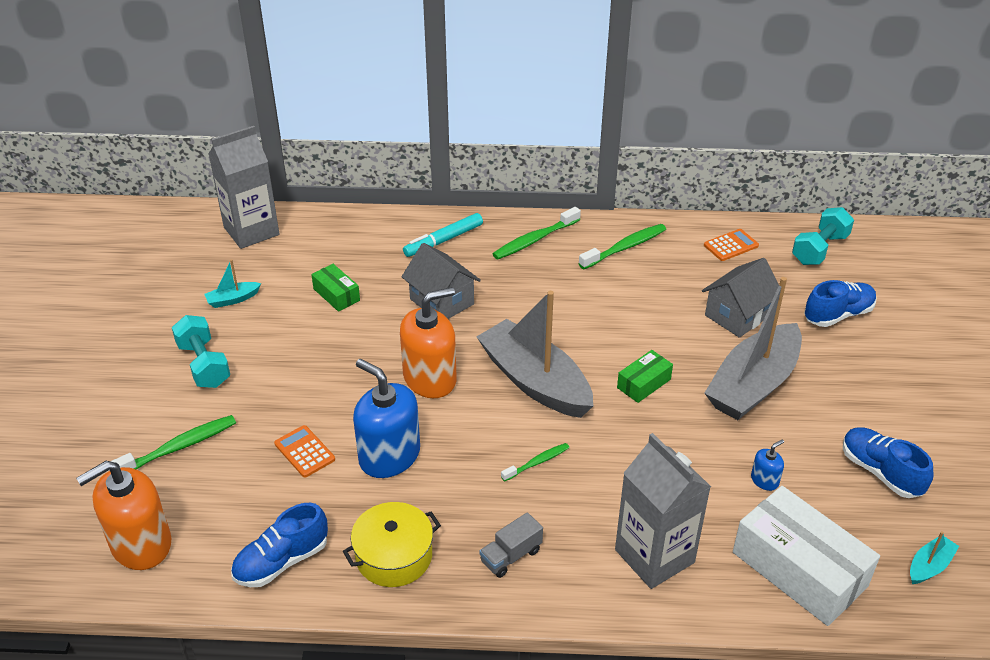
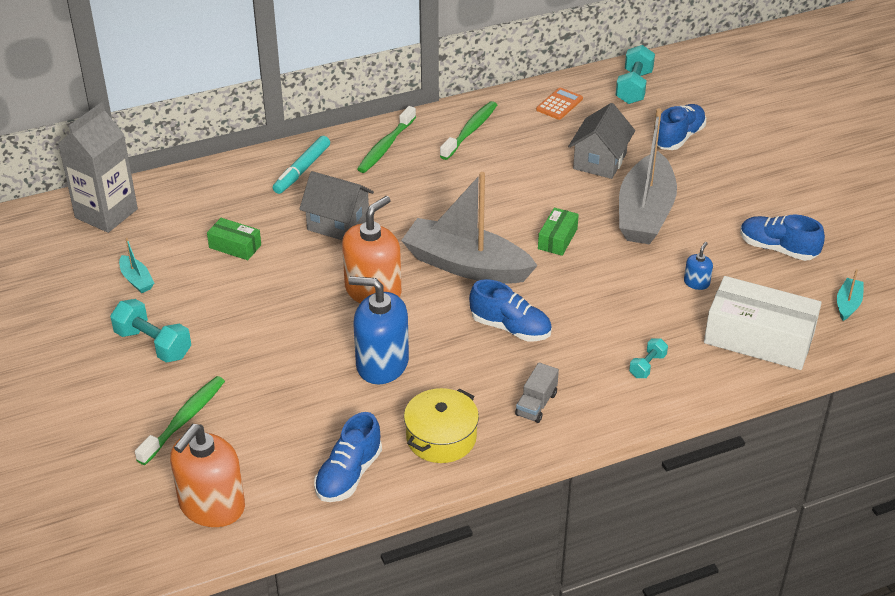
camera: 25 degrees left, 0 degrees up
turquoise boat [204,259,261,308] -> turquoise boat turned 75 degrees counterclockwise [119,238,154,293]
orange calculator [274,425,335,478] -> none
green toothbrush [501,443,570,482] -> blue shoe [469,279,552,341]
grey carton [615,433,711,589] -> turquoise dumbbell [629,338,668,378]

